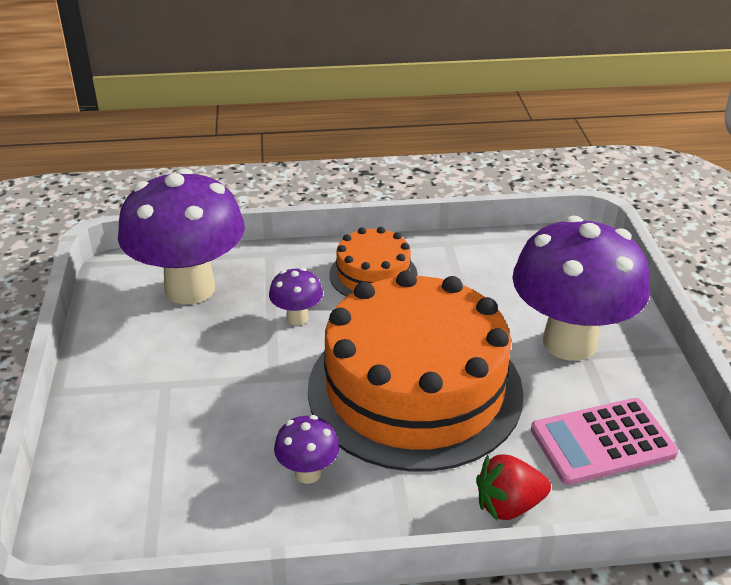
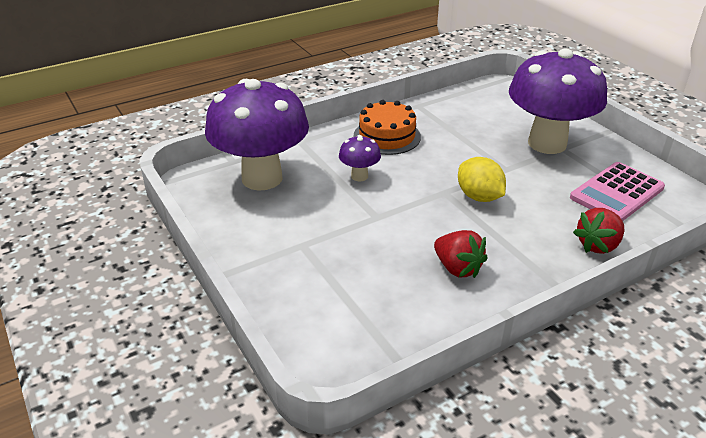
camera: 25 degrees left, 0 degrees up
purple mushroom [274,415,340,484] -> red strawberry [434,230,488,278]
orange cake [308,270,524,472] -> yellow lemon [458,157,506,202]

